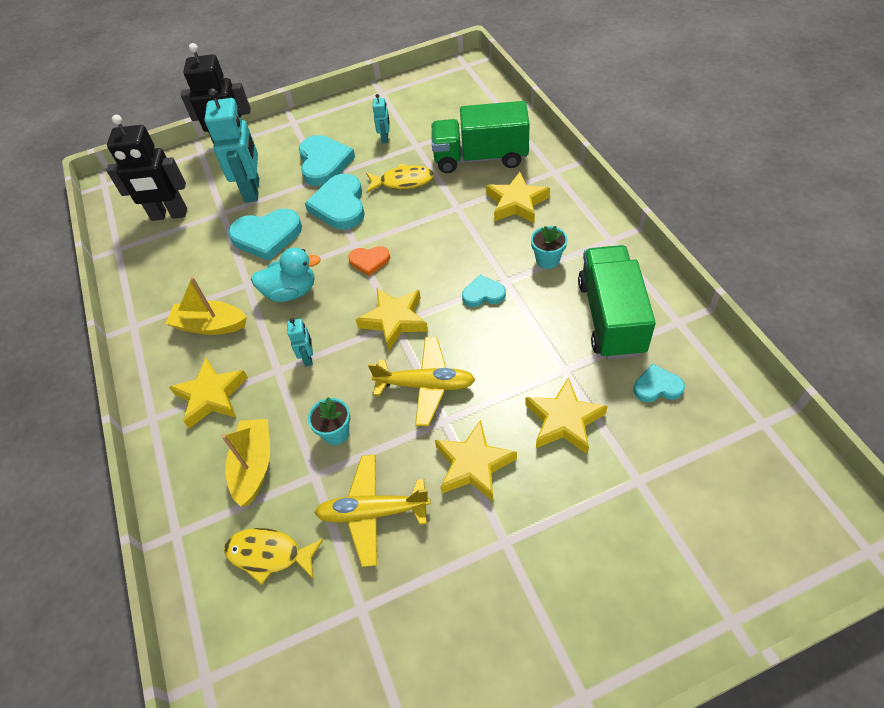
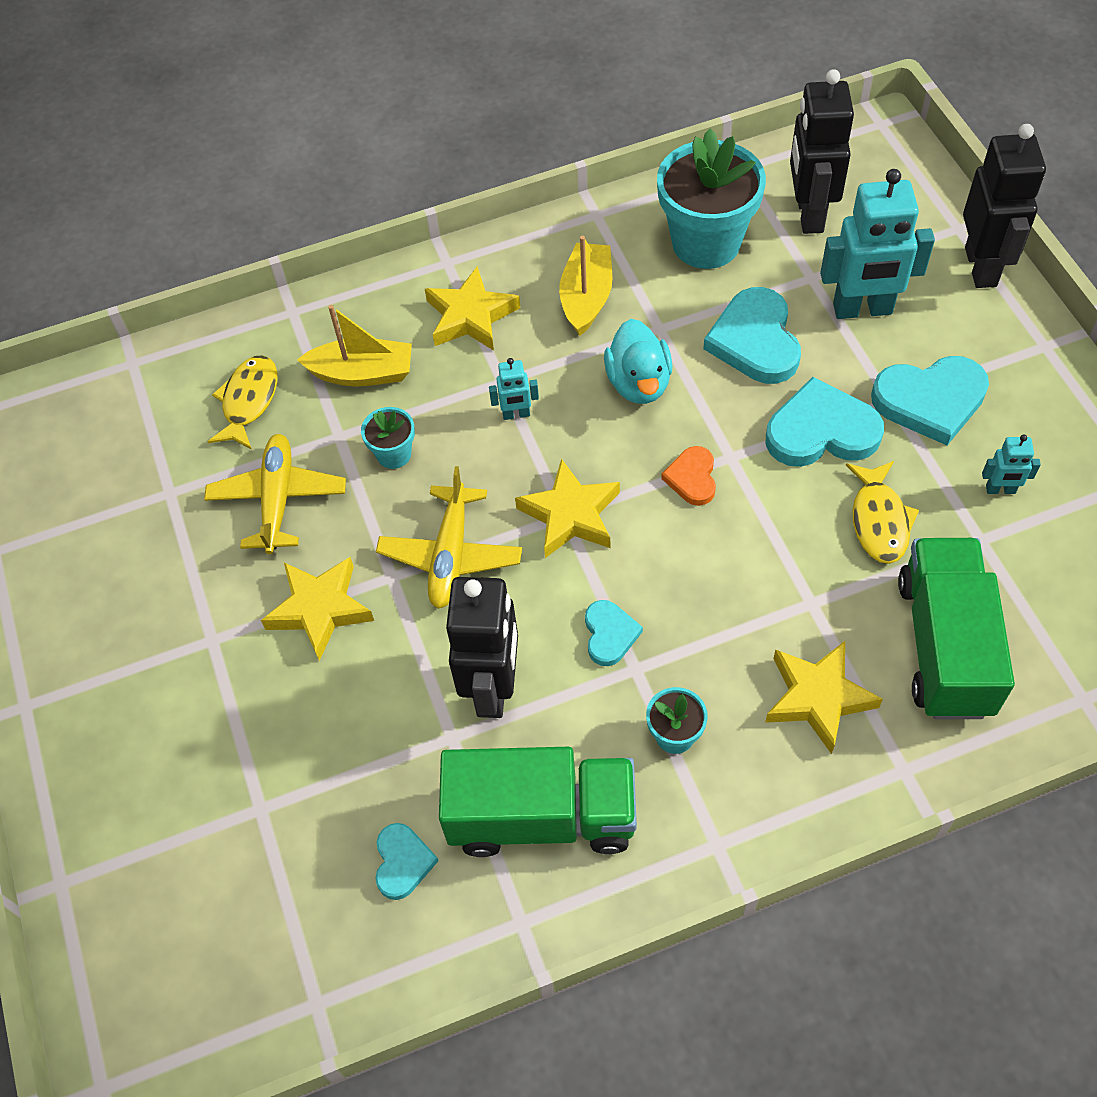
camera: 90 degrees right, 5 degrees up
yellow star [525,377,608,454] -> none
none -> black robot [446,577,518,718]
none -> turquoise flower pot [657,129,766,269]

